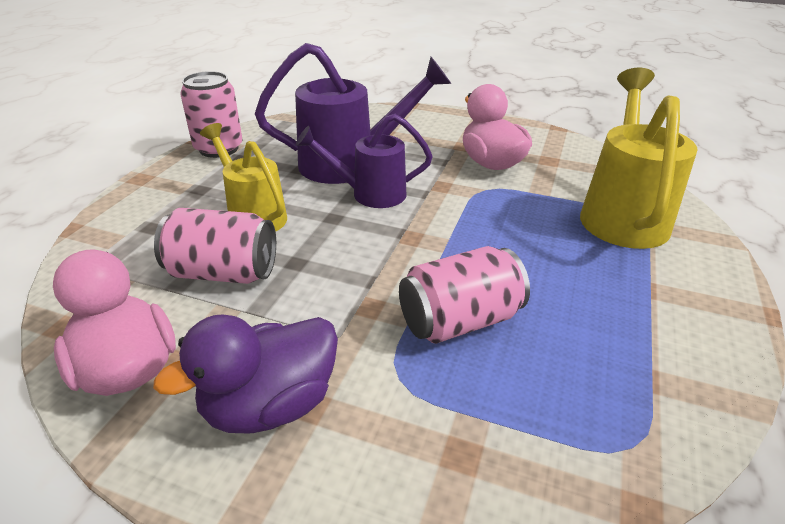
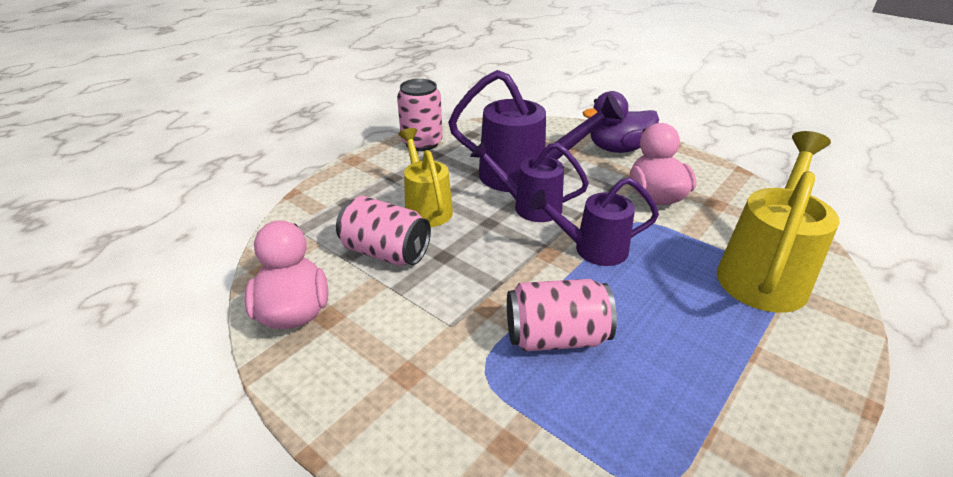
camera: 20 degrees right, 0 degrees up
purple duck [153,315,338,433] -> purple duck moved to [583,91,659,153]
none -> purple watering can [529,177,659,266]

